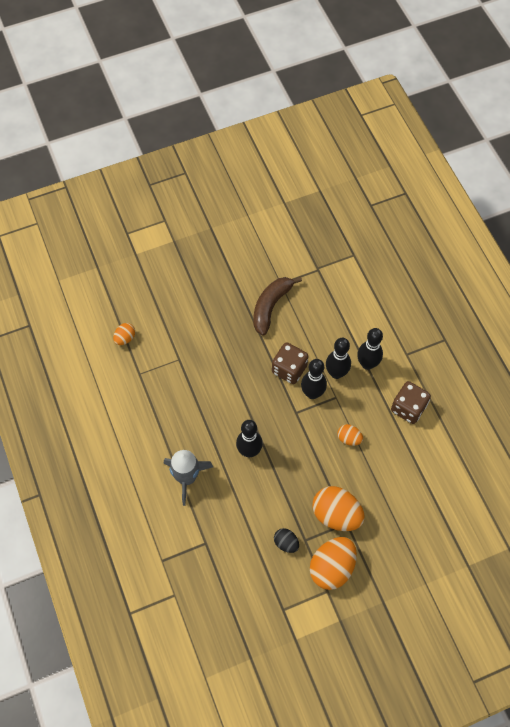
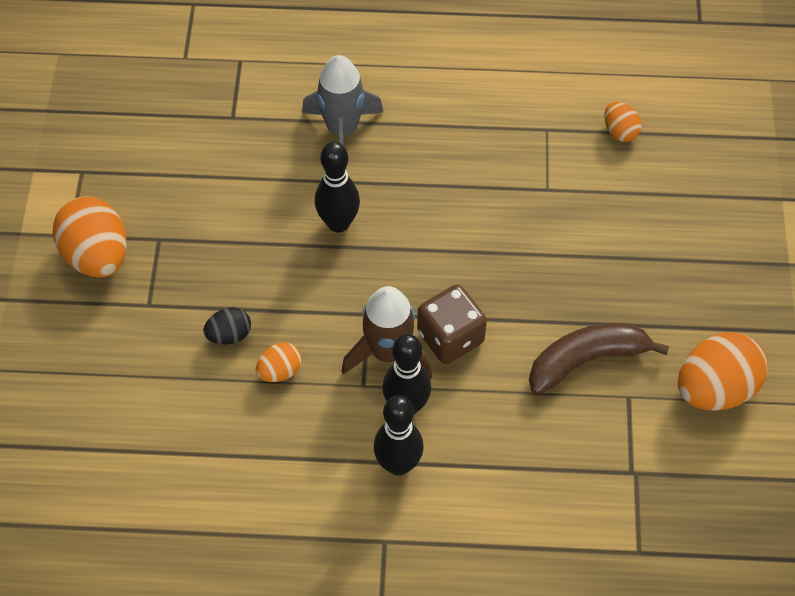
camera: 115 degrees right, 5 degrees down
brown banana [254,277,302,336] -> brown banana turned 75 degrees counterclockwise [529,323,669,395]
black egg [274,528,299,553] -> black egg moved to [203,307,251,345]
black bowling pin [301,359,327,399] -> brown rocket [342,286,432,379]
orange egg [312,486,365,531] -> orange egg moved to [678,333,768,410]
brown dice [391,381,431,424] -> none

